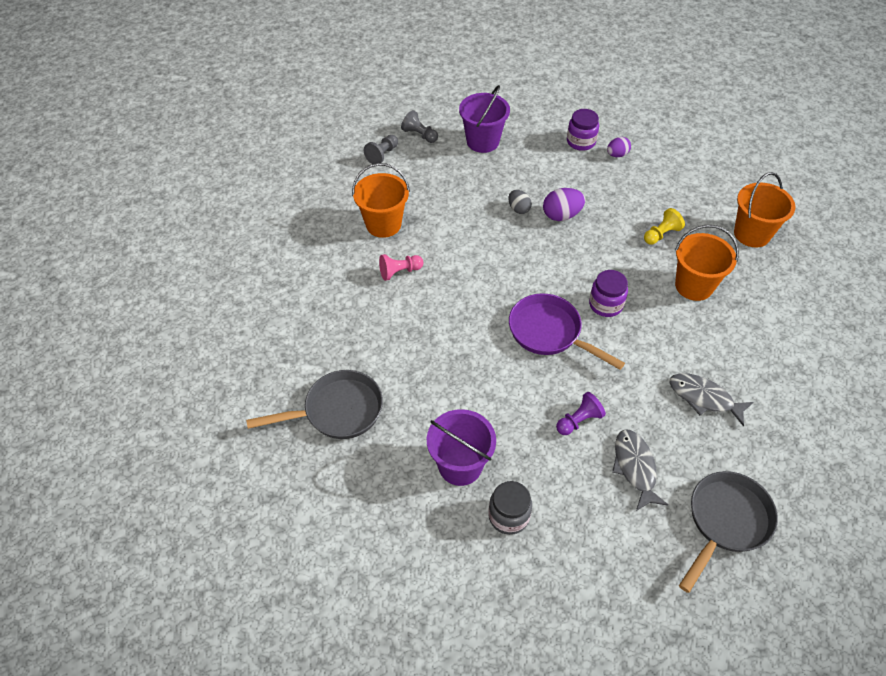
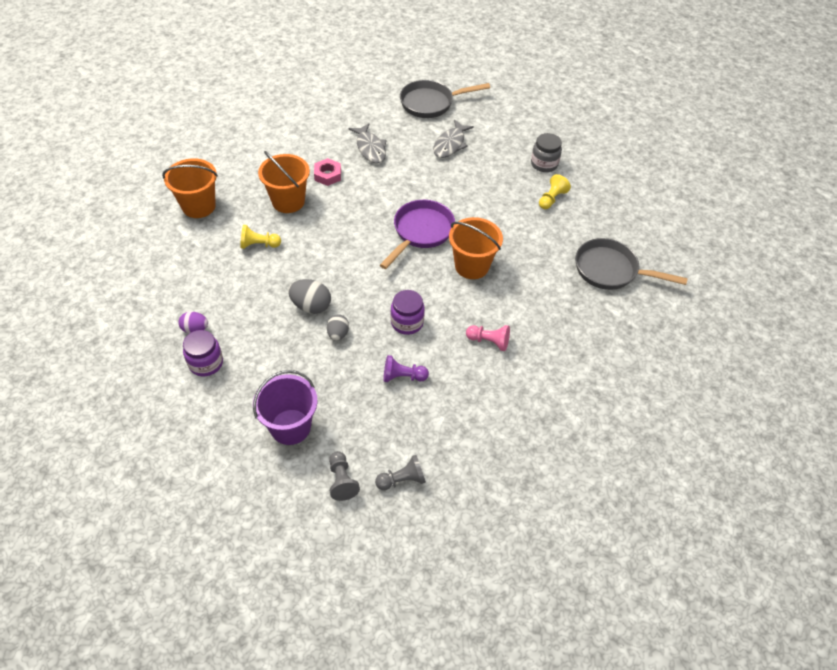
camera: 145 degrees left, 0 degrees up
orange bucket [352,163,410,238] -> orange bucket moved to [449,217,503,279]
purple bucket [427,409,496,486] -> yellow pawn [539,174,571,209]
purple pan [509,293,625,370] -> purple pan turned 135 degrees counterclockwise [380,200,455,269]
purple egg [543,188,585,221] -> grey egg [288,279,331,314]
purple pawn [556,392,606,435] -> purple pawn moved to [383,355,429,382]
purple jar [589,270,628,317] -> purple jar moved to [390,290,425,335]
none -> pink nut [314,158,341,186]

